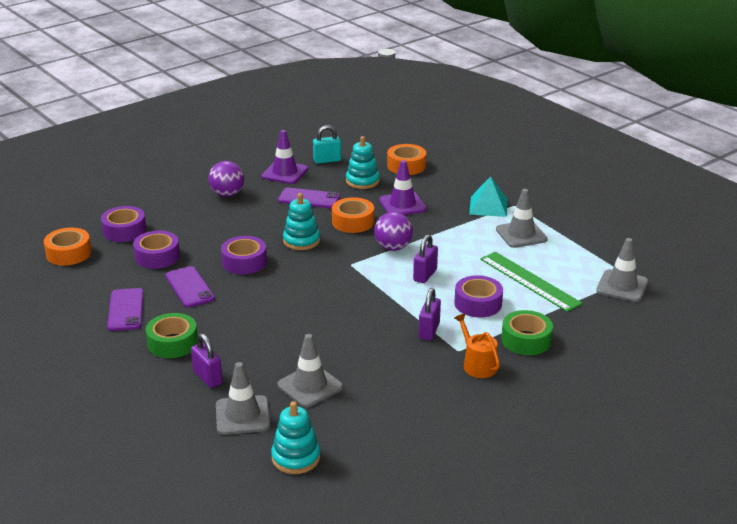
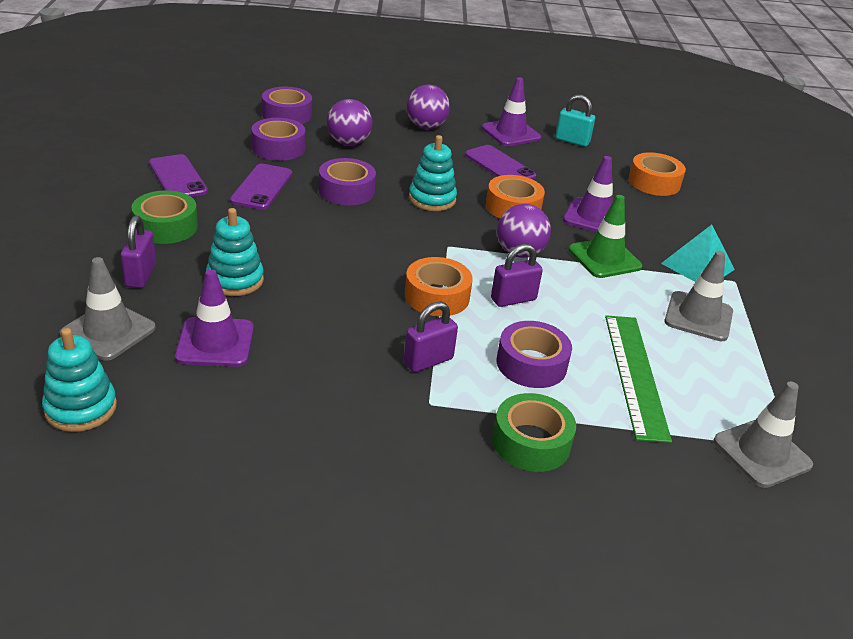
camera: 35 degrees right, 5 degrees up
orange tape [44,228,91,266] -> orange tape moved to [405,257,473,316]
purple phone [107,288,144,331] -> purple phone turned 60 degrees counterclockwise [149,154,208,197]
grey traffic cone [278,334,343,408] -> purple traffic cone [175,269,254,367]
turquoise stacking toy [346,136,380,189] -> turquoise stacking toy moved to [206,208,264,296]
orange watering can [454,314,500,378] -> none
none -> purple ball [327,99,372,146]
none -> green traffic cone [569,195,642,278]

